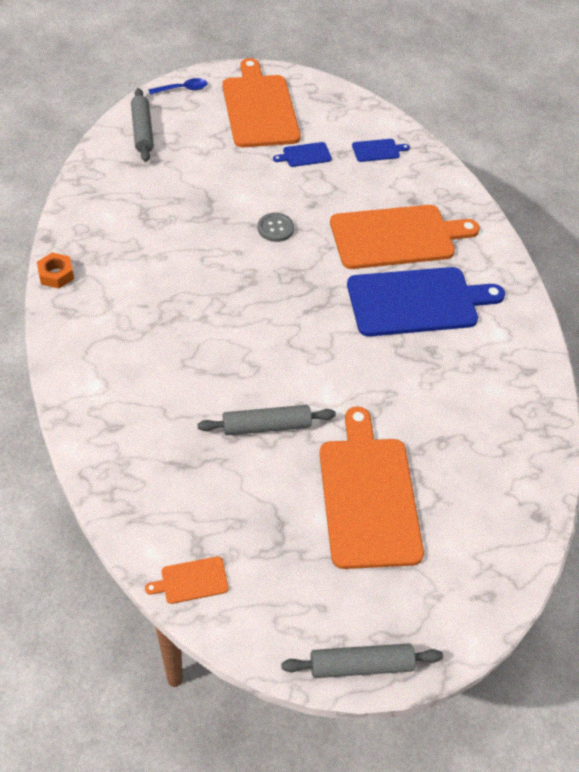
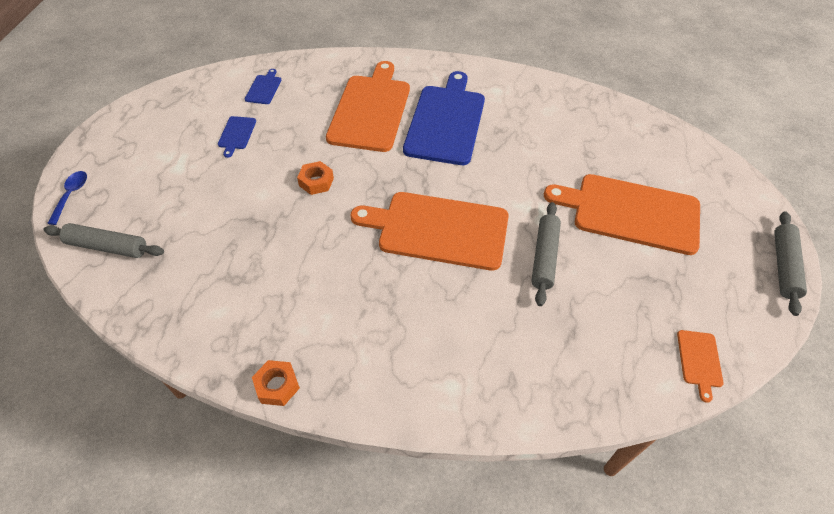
camera: 65 degrees left, 0 degrees up
orange cutting board [222,58,301,147] -> orange cutting board moved to [350,192,509,271]
grey button [257,213,294,242] -> orange nut [297,161,334,195]

